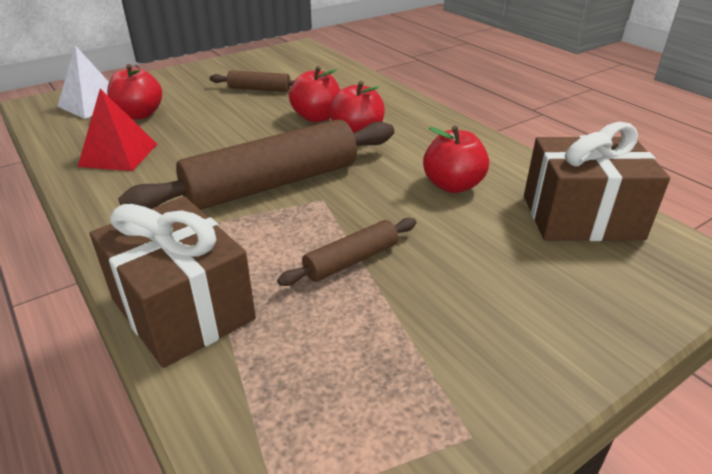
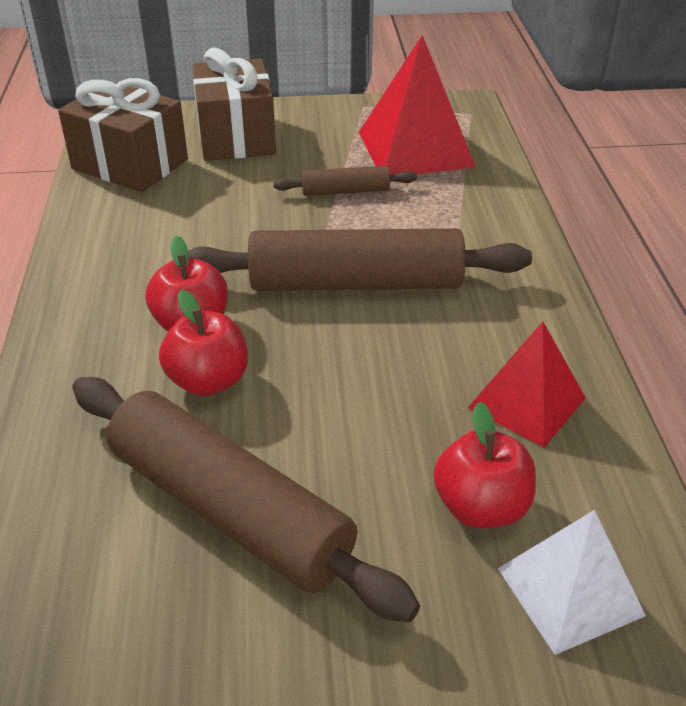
camera: 150 degrees left, 5 degrees up
brown gift [90,197,256,368] -> brown gift moved to [192,48,276,161]
brown rolling pin [210,70,295,92] -> brown rolling pin [72,377,420,623], size x2.09
red apple [423,126,489,193] -> none
none -> red pyramid [359,35,476,175]

